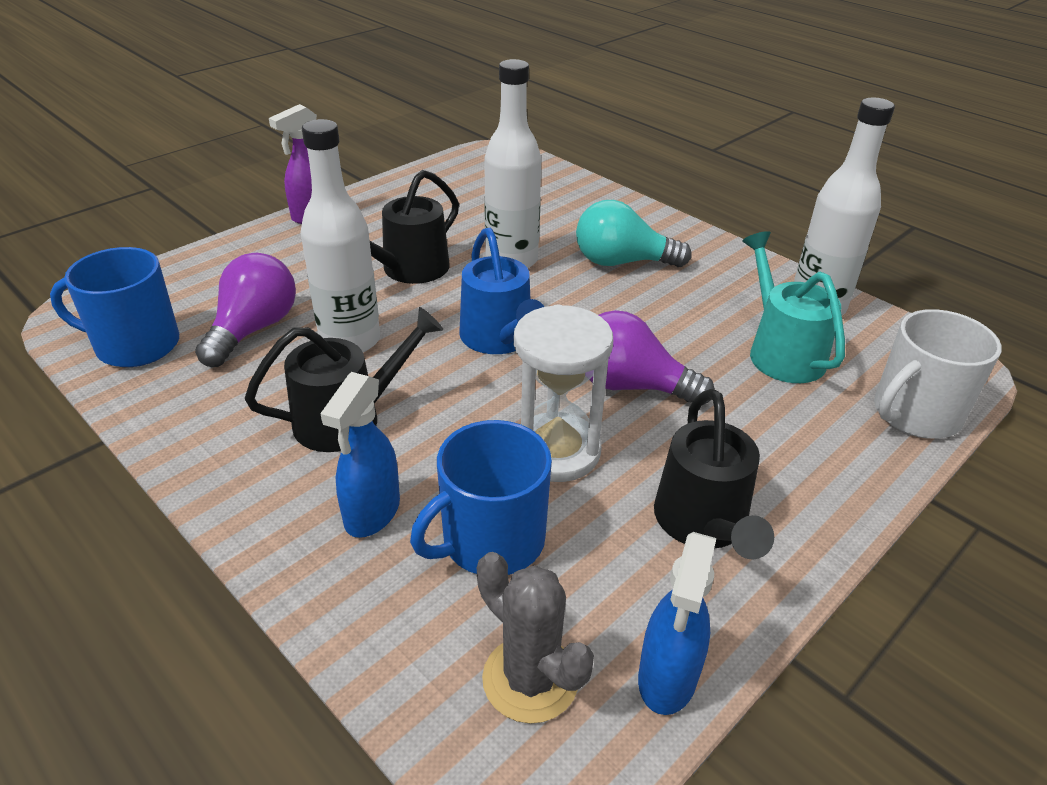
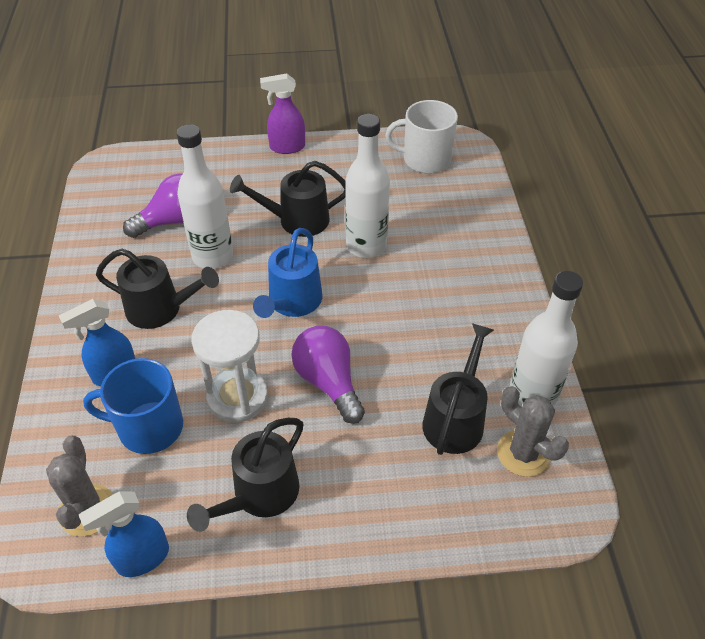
camera: 40 degrees right, 10 degrees up
blue mug [50,247,179,367] -> none
turquoise light bulb [576,200,691,267] -> none
turquoise watering can [742,231,845,383] -> black watering can [422,323,494,455]
white mug [874,309,1002,439] -> white mug moved to [385,100,458,174]
none -> grey cactus [497,386,569,477]

